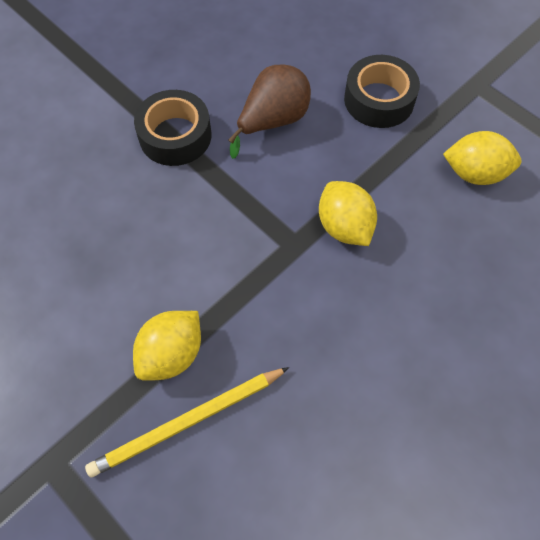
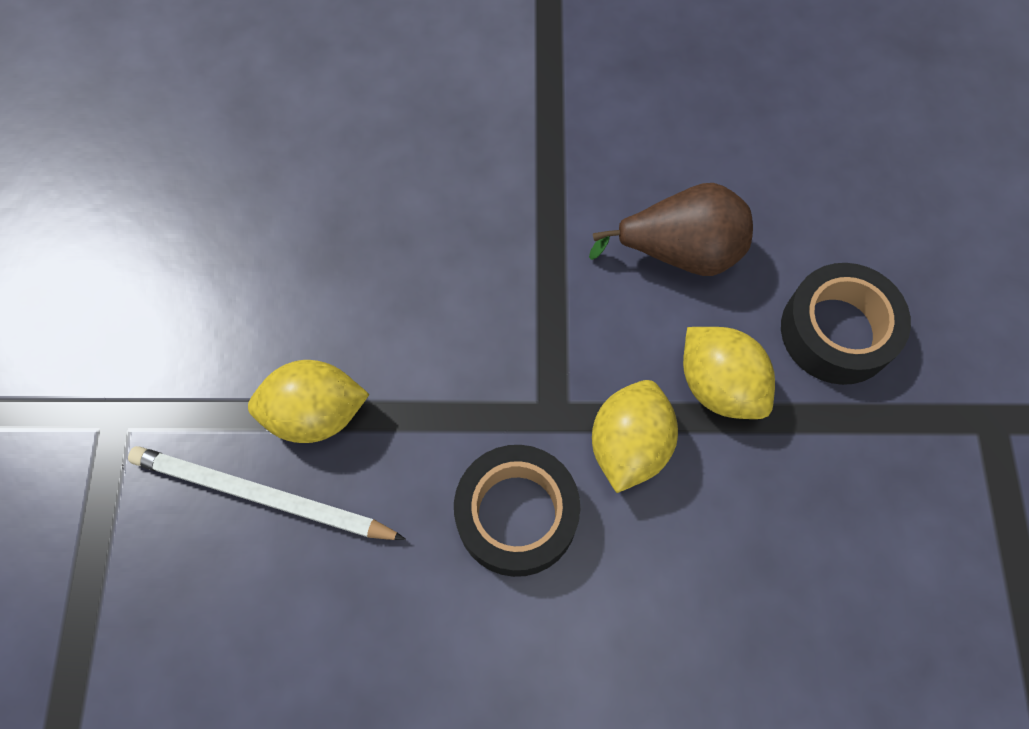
camera: 45 degrees right, 5 degrees up
yellow pencil [85,367,289,478] -> white pencil [128,446,406,540]
black tape [134,90,211,166] -> black tape moved to [454,445,581,577]
yellow lemon [443,131,521,185] -> yellow lemon moved to [683,327,775,419]

